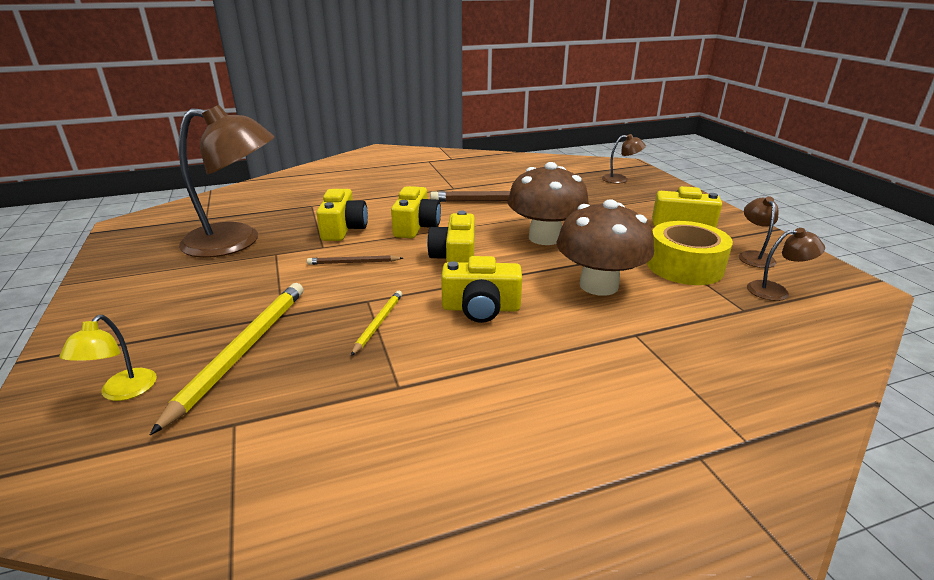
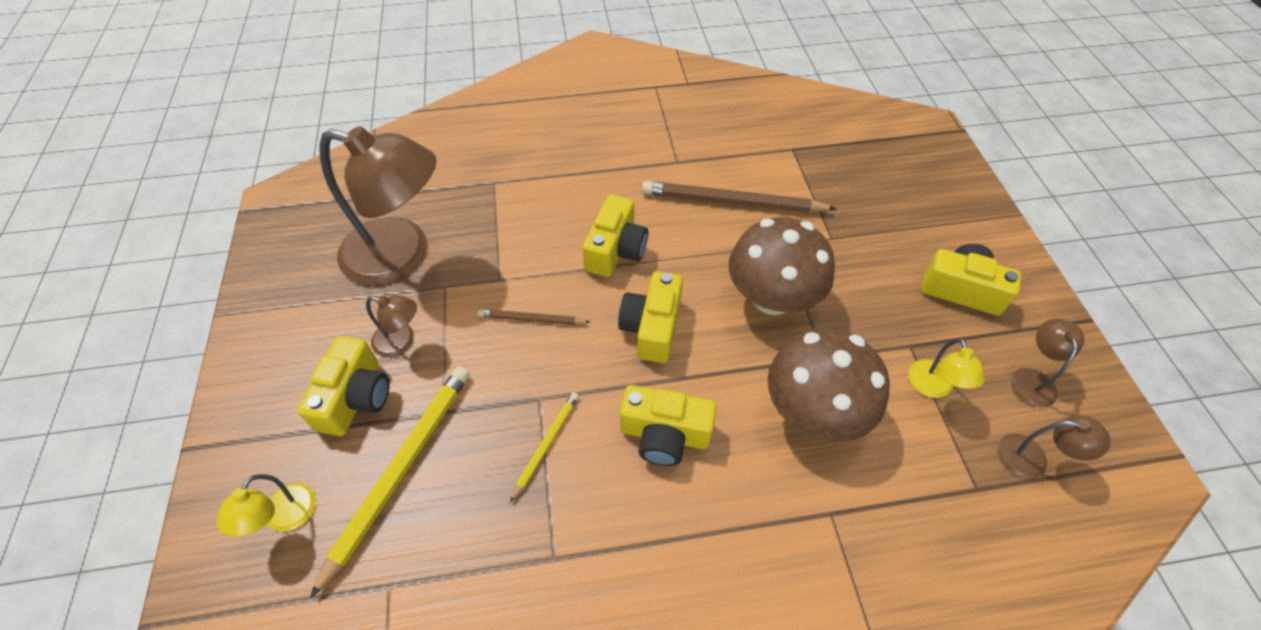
camera: 10 degrees right, 25 degrees up
yellow camera [316,189,368,241] -> yellow camera moved to [298,336,390,436]
brown lamp [602,134,646,184] -> brown lamp moved to [366,295,417,357]
yellow tape [647,221,733,285] -> yellow lamp [908,338,985,398]

